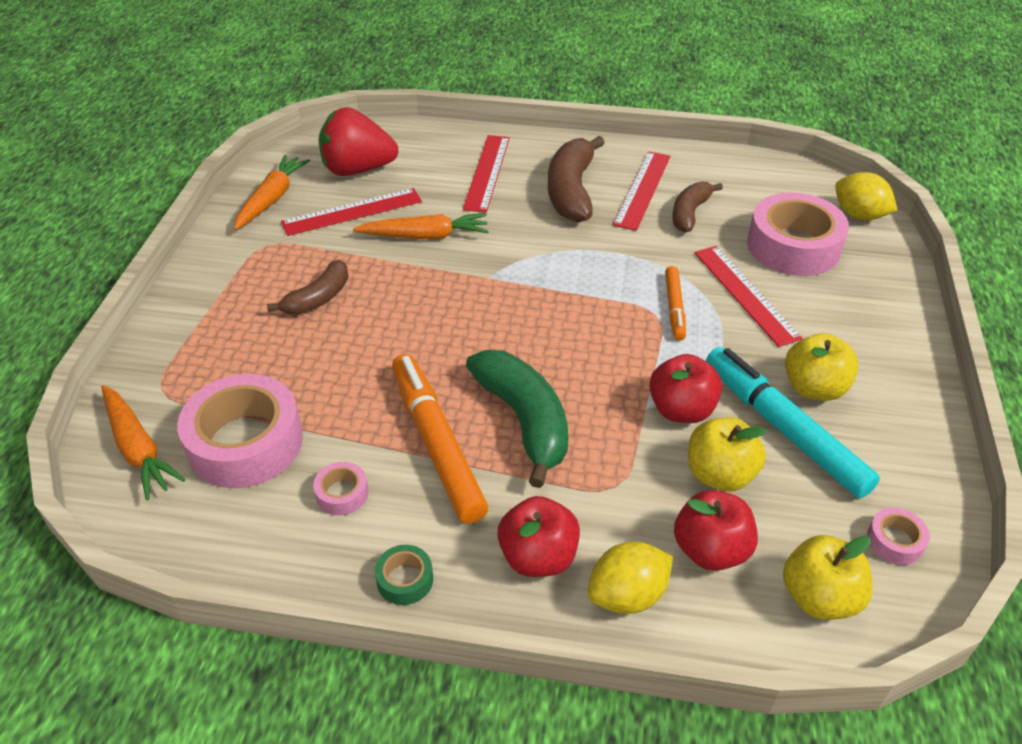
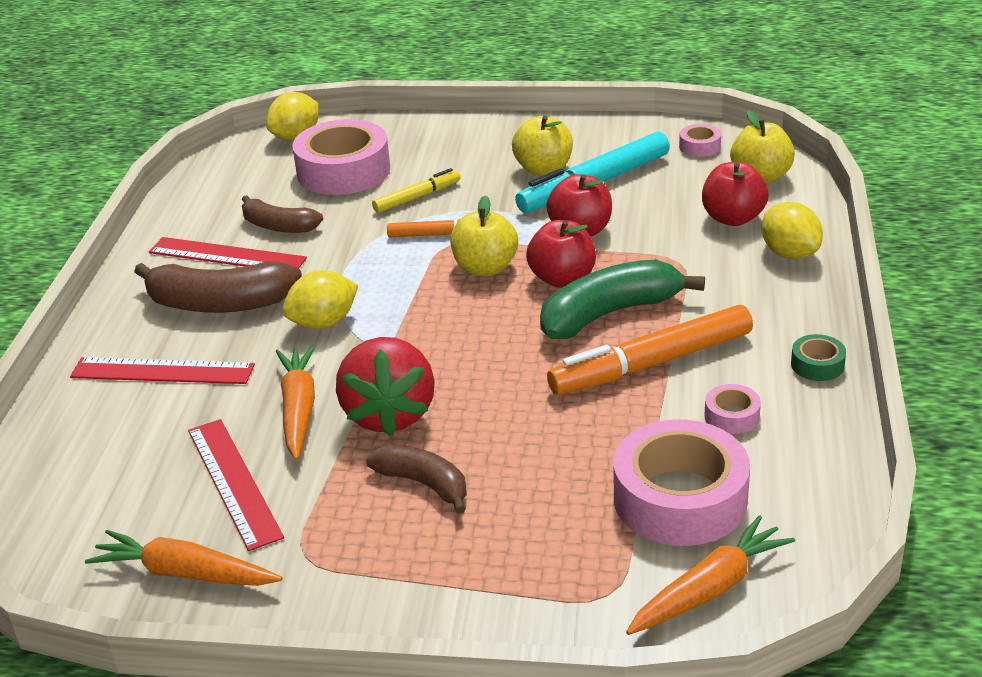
camera: 90 degrees left, 10 degrees down
red strawberry [319,107,399,176] -> red strawberry moved to [336,337,435,436]
red apple [497,496,580,577] -> red apple moved to [526,220,596,288]
yellow apple [688,417,767,492] -> yellow apple moved to [450,195,518,276]
red ruler [694,246,802,347] -> yellow marker [372,168,460,213]
none -> yellow lemon [282,270,358,329]

